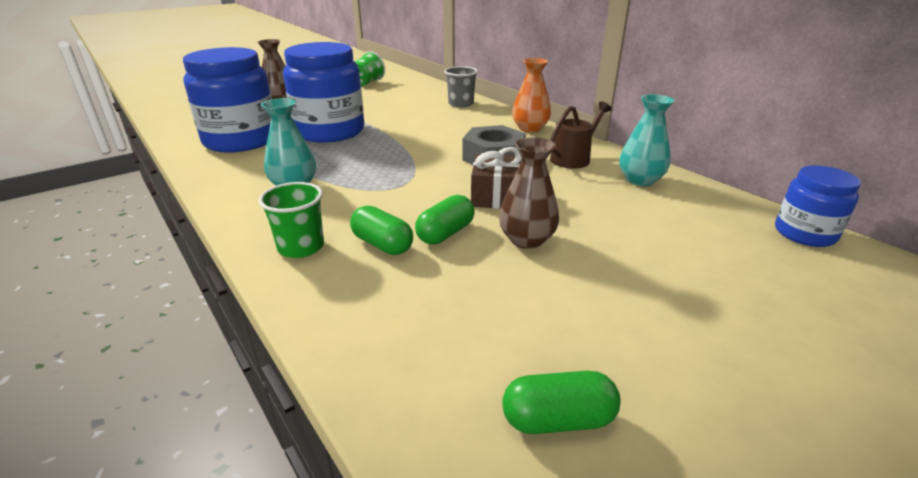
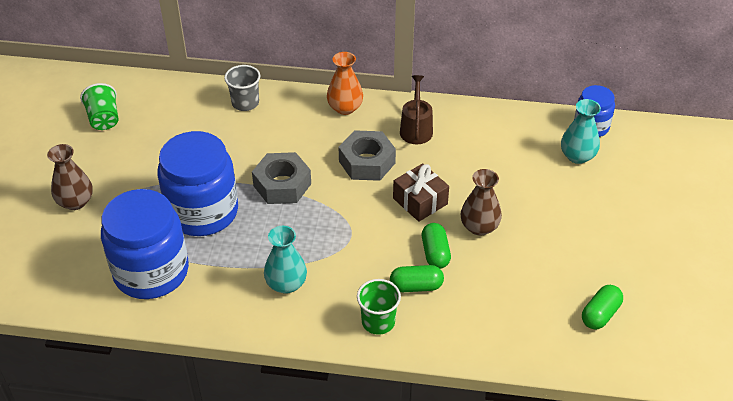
camera: 45 degrees left, 15 degrees up
turquoise vase [619,94,675,186] -> turquoise vase moved to [561,99,601,164]
none -> grey nut [252,152,311,204]

